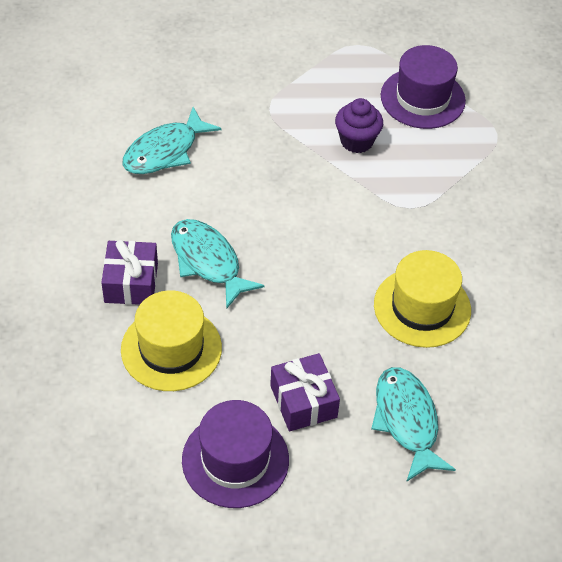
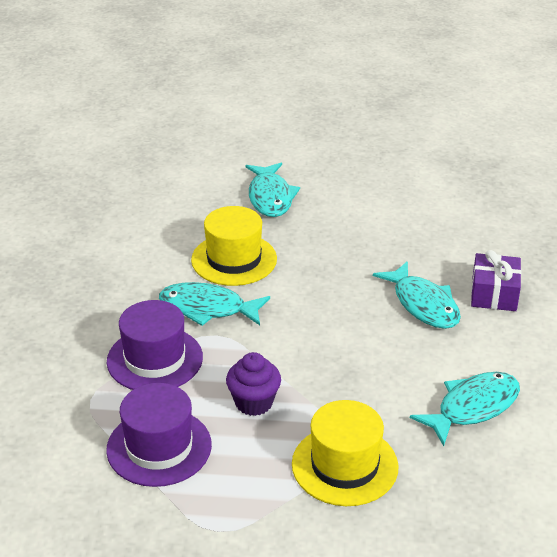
camera: 170 degrees left, 15 degrees down
yellow hat [121,290,222,391] -> yellow hat moved to [292,400,399,506]
purple hat [182,400,289,508] -> purple hat moved to [107,300,203,390]
purple gift [270,353,340,432] -> none
none -> turquoise fish [159,282,270,326]

